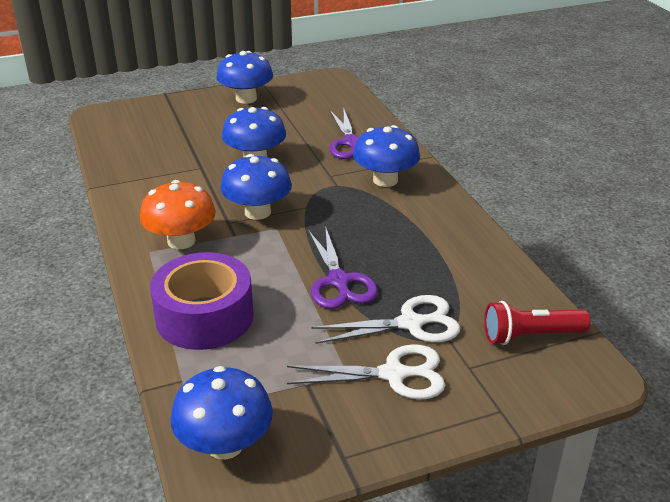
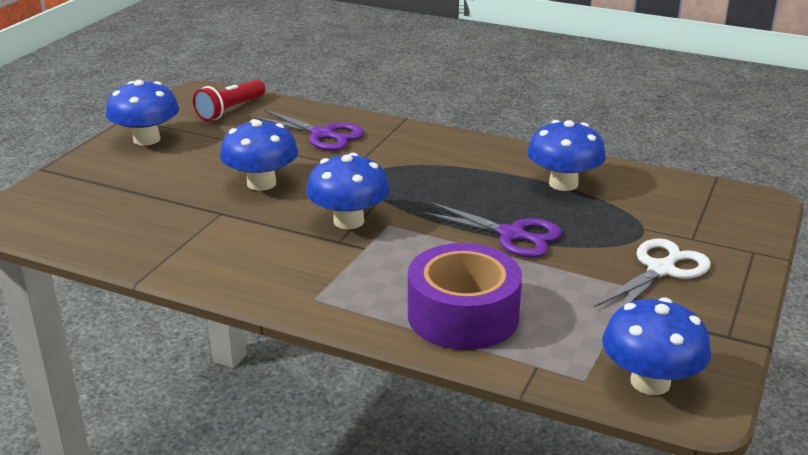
camera: 45 degrees left, 5 degrees down
orange mushroom [140,180,216,249] -> none
white scissors [311,295,460,344] -> none
blue mushroom [353,125,420,187] -> blue mushroom moved to [527,120,606,191]
red flashlight [484,301,591,345] -> red flashlight moved to [193,80,265,121]

